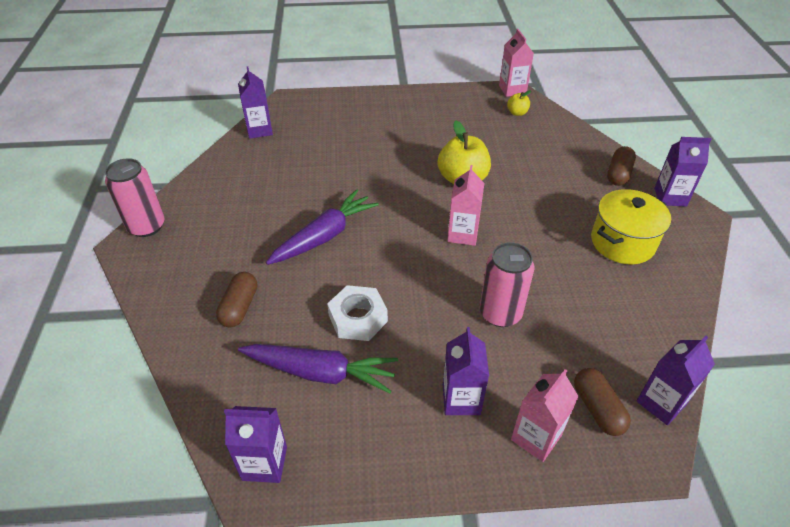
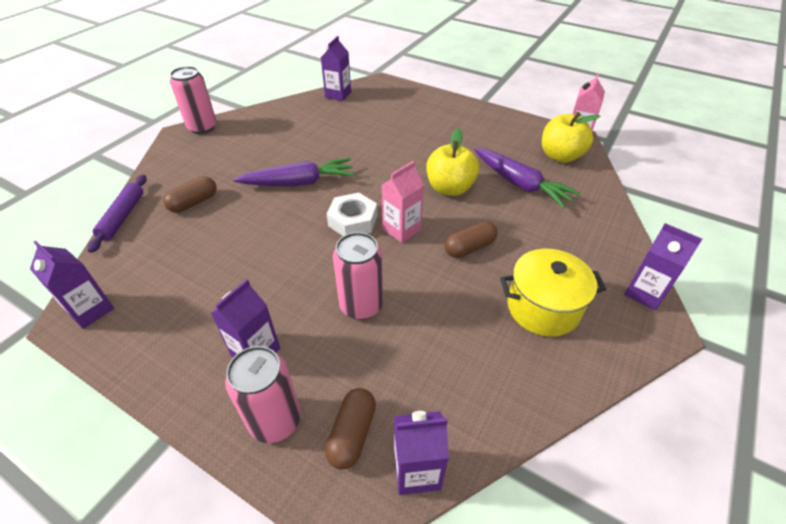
camera: 35 degrees right, 0 degrees up
purple carrot [238,344,398,394] -> purple carrot moved to [474,148,580,208]
white nut [327,285,388,341] -> white nut moved to [327,193,377,236]
yellow apple [507,90,531,116] -> yellow apple [542,112,600,163], size x2.02
pink carton [511,369,579,462] -> pink can [225,346,301,443]
brown capsule [607,146,636,186] -> brown capsule moved to [445,221,497,258]
none -> purple rolling pin [88,175,147,253]

